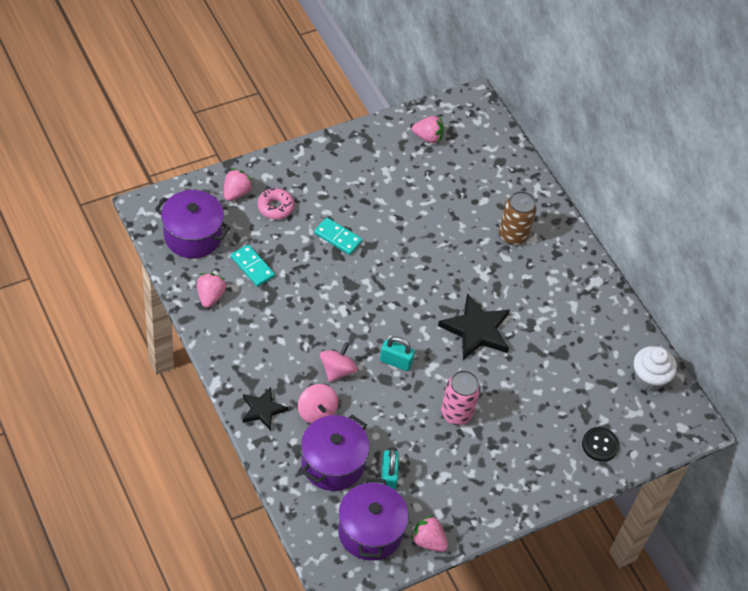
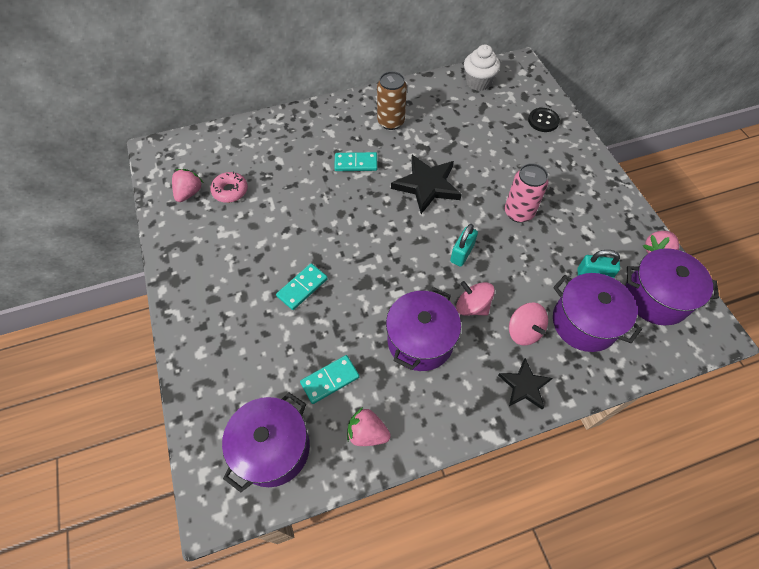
camera: 75 degrees left, 5 degrees up
pink strawberry [224,168,253,201] -> none
pink donut [257,188,294,219] -> pink donut moved to [210,171,248,203]
pink spinning top [298,384,338,423] -> pink spinning top turned 75 degrees clockwise [509,303,548,346]
brown can [499,191,537,245] -> brown can moved to [377,71,407,130]
none -> turquoise domino [334,152,377,171]
none -> purple pot [386,287,461,371]

